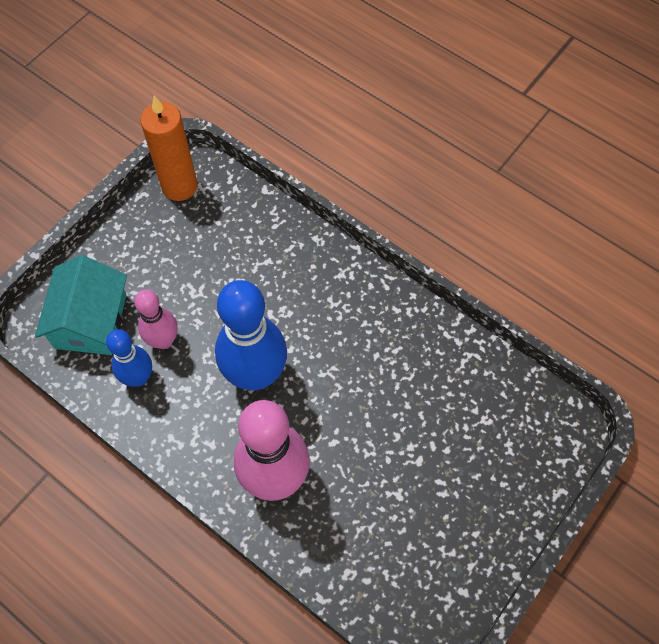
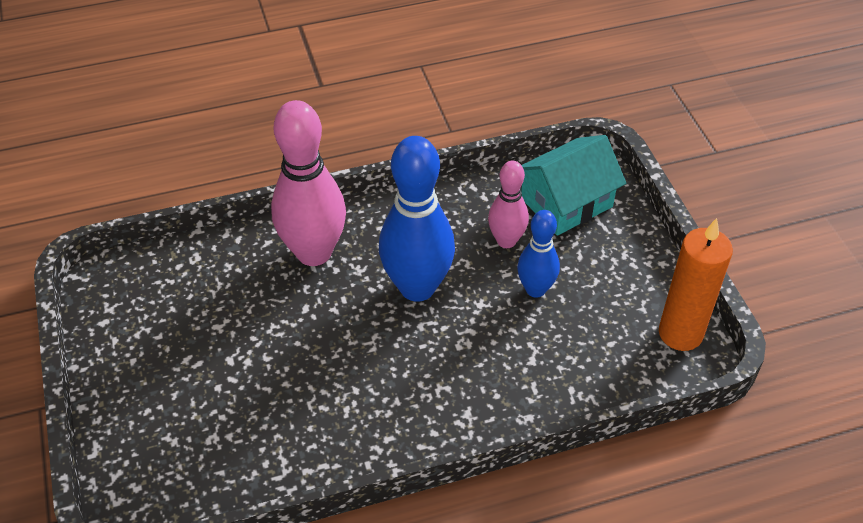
camera: 125 degrees right, 15 degrees down
turquoise house [35,255,127,355] -> turquoise house turned 75 degrees counterclockwise [521,135,626,236]
blue bowling pin [106,329,152,387] -> blue bowling pin moved to [517,210,560,298]

